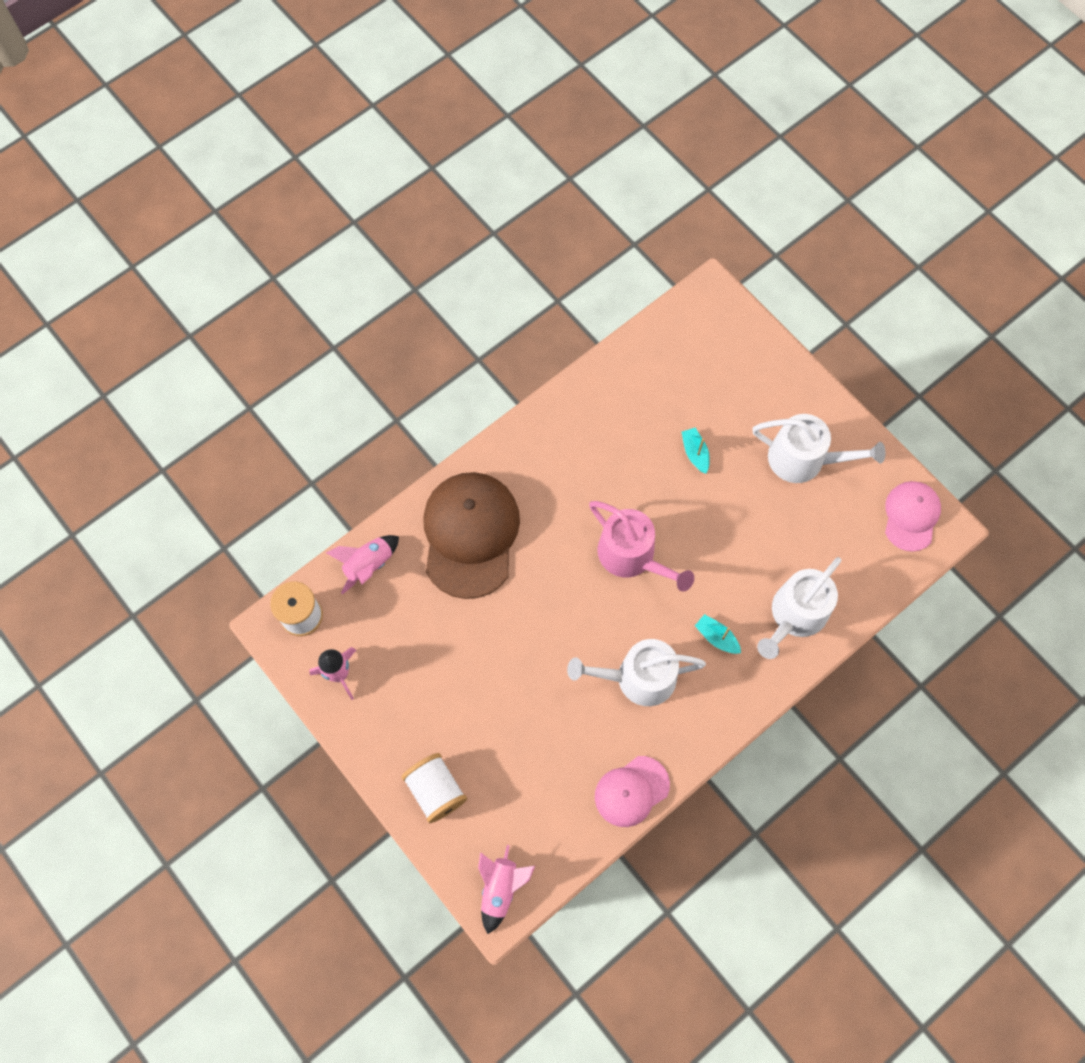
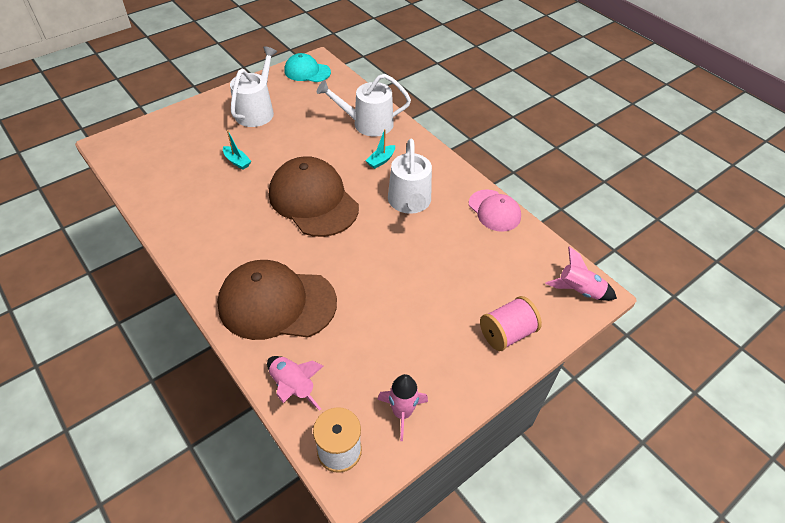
camera: 90 degrees left, 20 degrees down
white spool [402,753,467,823] -> pink spool [480,296,542,351]
pink watering can [589,501,694,591] -> brown cap [269,156,359,237]
turquoise boat [681,428,710,474] -> turquoise boat turned 120 degrees counterclockwise [223,130,251,170]
white watering can [757,557,841,659] -> white watering can turned 135 degrees clockwise [317,74,411,137]
pink cap [885,481,941,552] -> turquoise cap [285,53,331,82]

